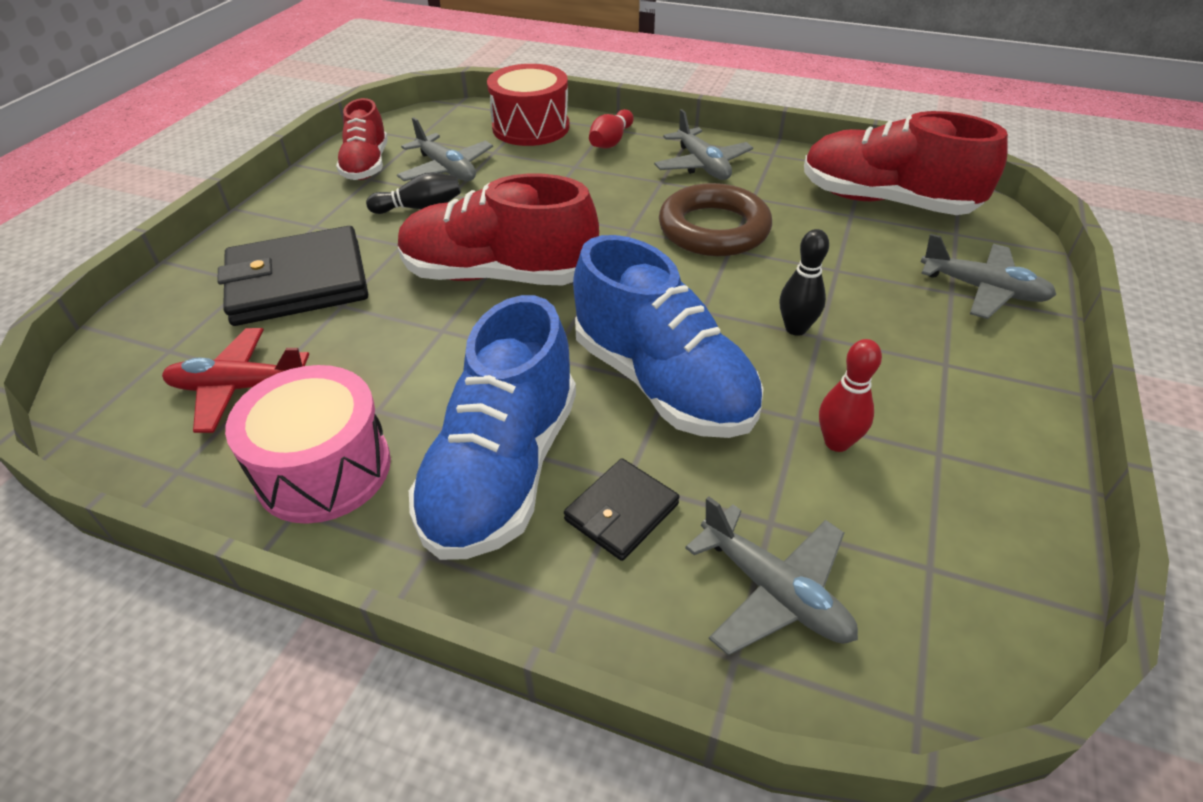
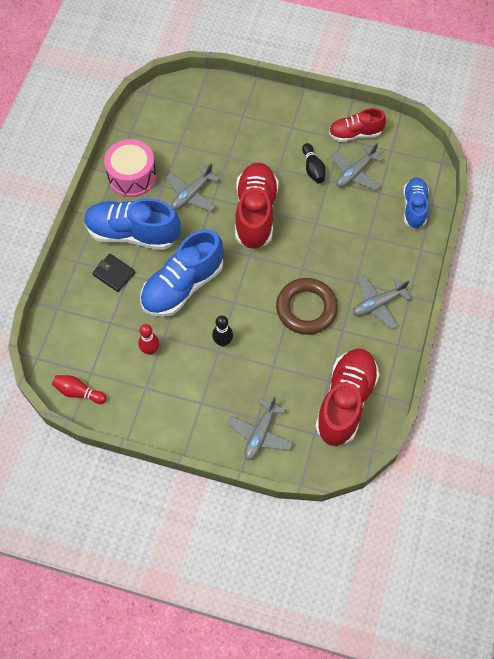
camera: 85 degrees right, 20 degrees up
red plane [162,328,309,433] -> none
black wallet [217,226,368,326] -> none
red drum [487,64,570,146] -> blue shoe [403,177,429,229]
red bowling pin [589,109,634,149] -> red bowling pin moved to [52,375,106,404]
grey plane [685,496,858,656] -> grey plane moved to [166,163,219,212]

